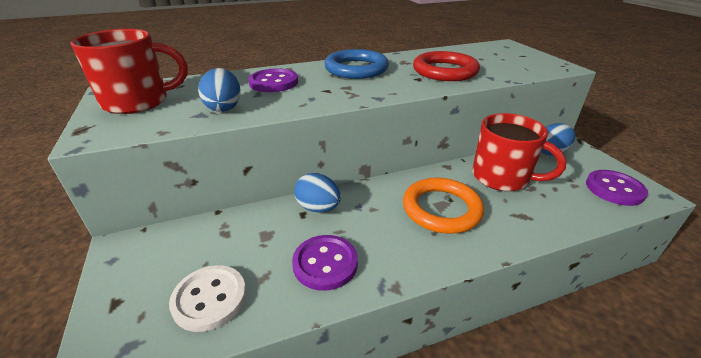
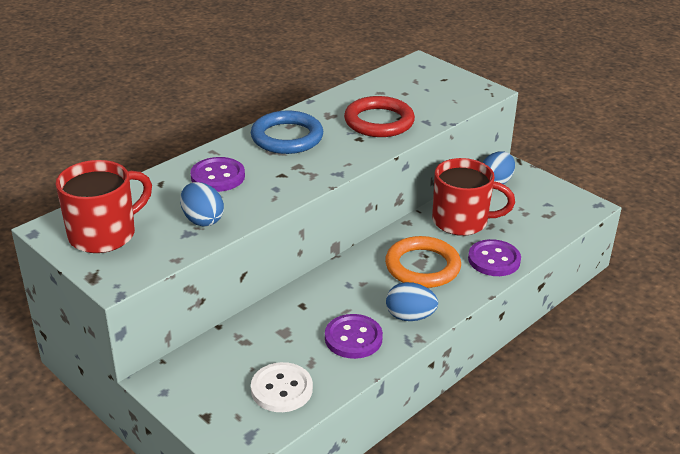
camera: 25 degrees left, 0 degrees up
blue egg [294,173,341,213] -> blue egg moved to [386,282,438,321]
purple button [586,170,648,206] -> purple button moved to [468,239,521,276]

